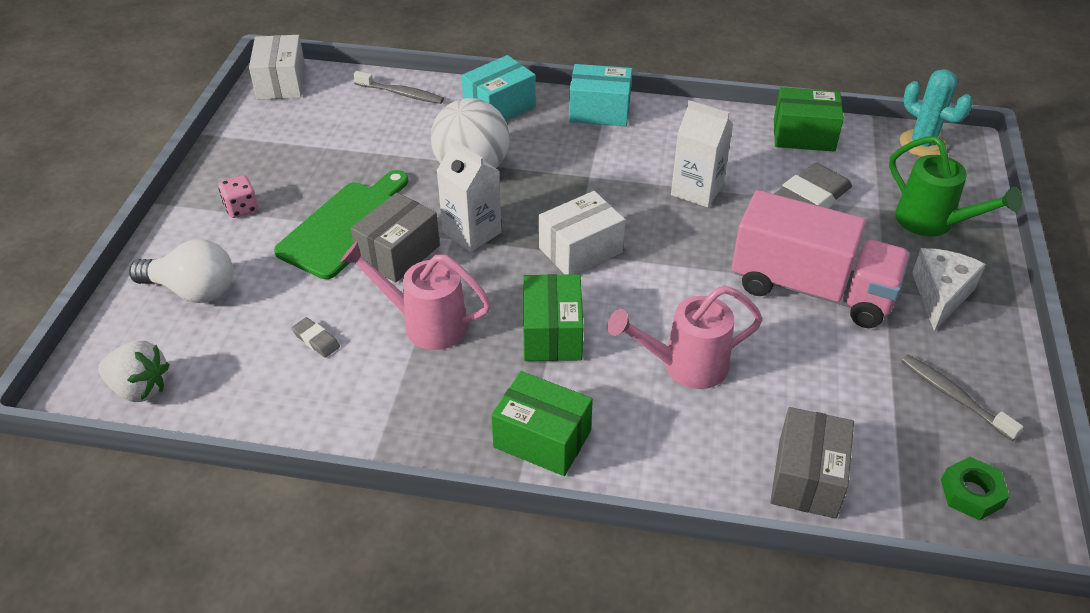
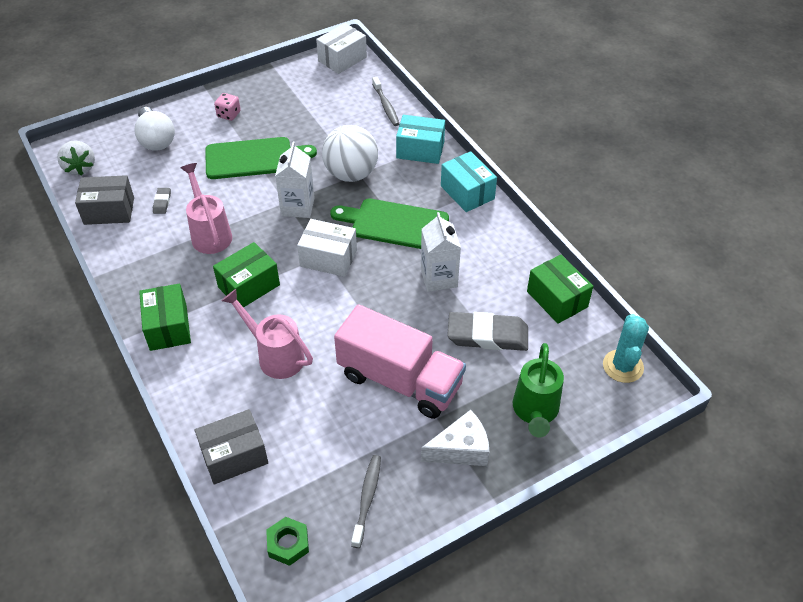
camera: 50 degrees right, 5 degrees up
grey box [351,193,440,283] -> grey box moved to [75,175,134,225]
pink truck [732,190,910,328] -> pink truck turned 45 degrees counterclockwise [334,304,466,419]
none -> green cutting board [330,199,449,249]

